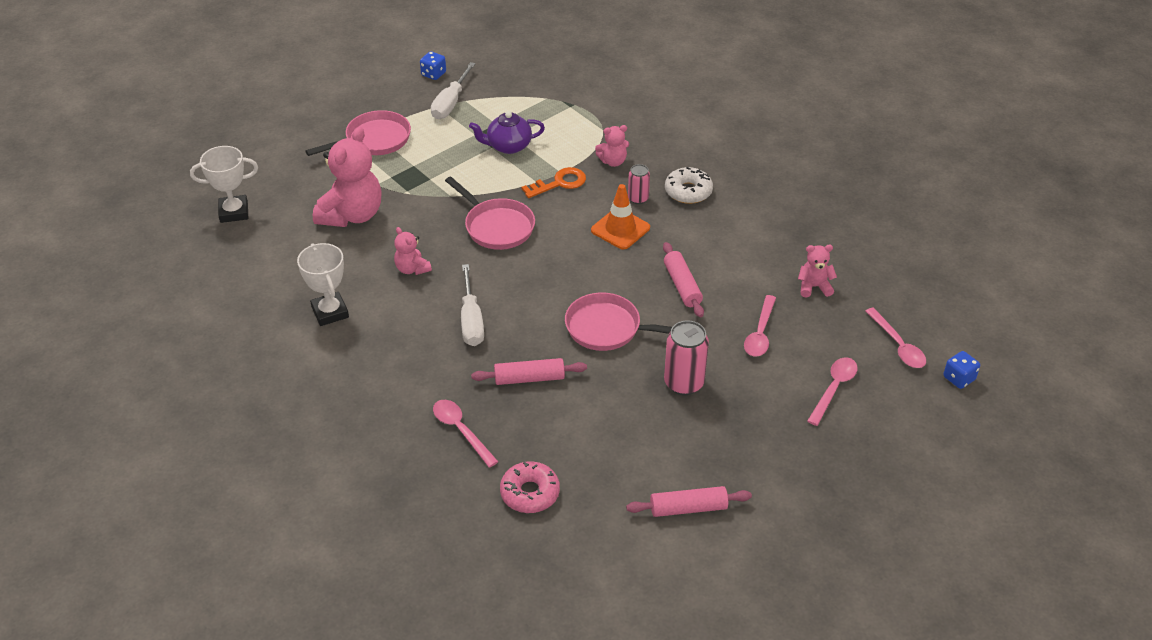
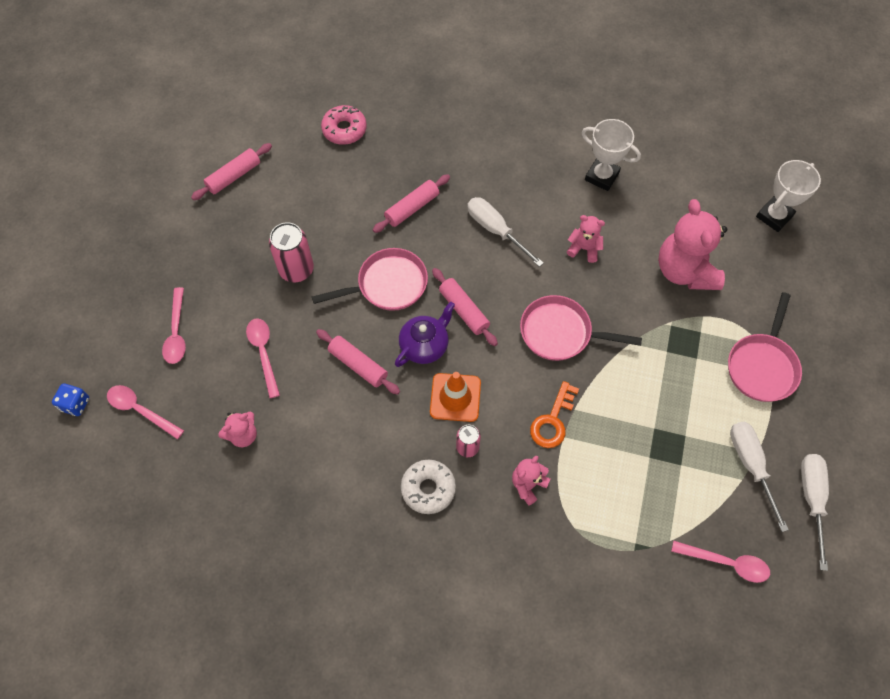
camera: 145 degrees right, 20 degrees up
blue dice [420,51,446,80] -> white screwdriver [801,454,829,571]
pink spoon [433,400,499,468] -> pink spoon moved to [671,541,770,583]
purple teapot [469,111,545,154] -> purple teapot moved to [395,302,455,367]
none -> pink rolling pin [432,268,498,346]

